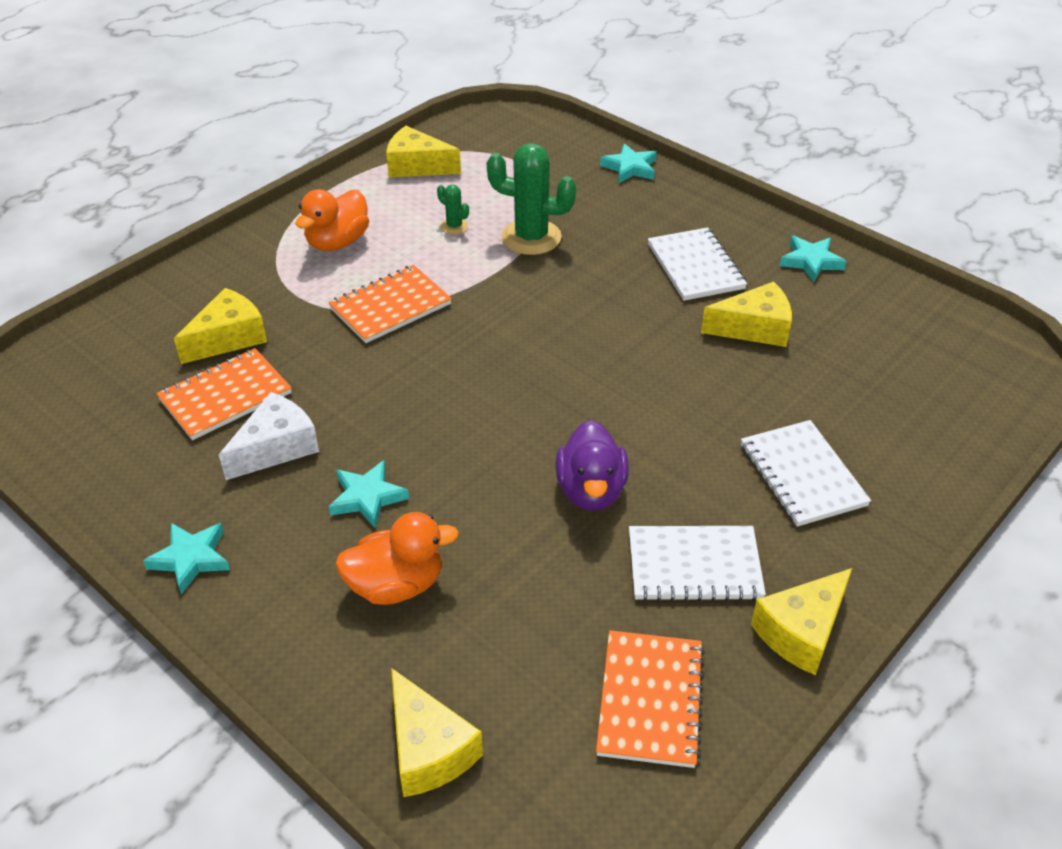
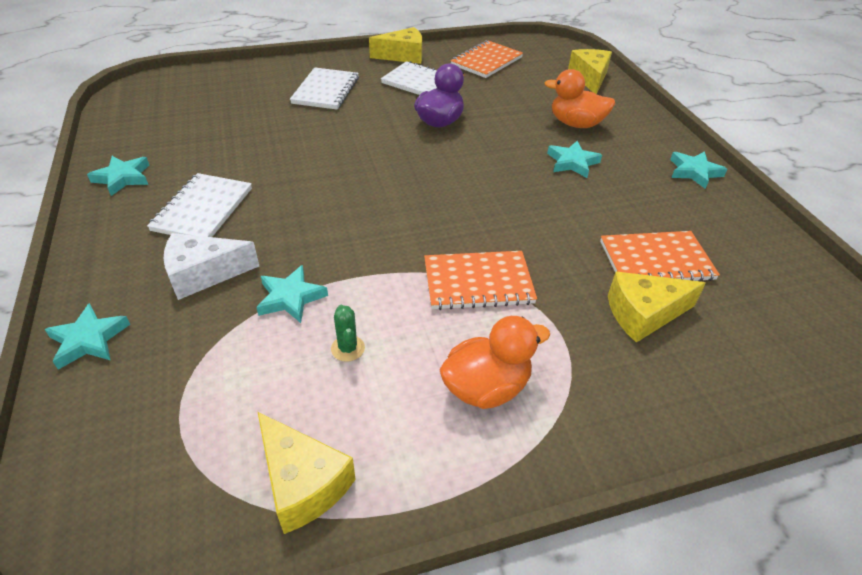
camera: 150 degrees left, 0 degrees up
white cheese [219,392,319,480] -> white cheese moved to [164,233,259,300]
green cactus [487,143,576,255] -> turquoise star [256,265,328,323]
yellow cheese [701,282,792,347] -> none

